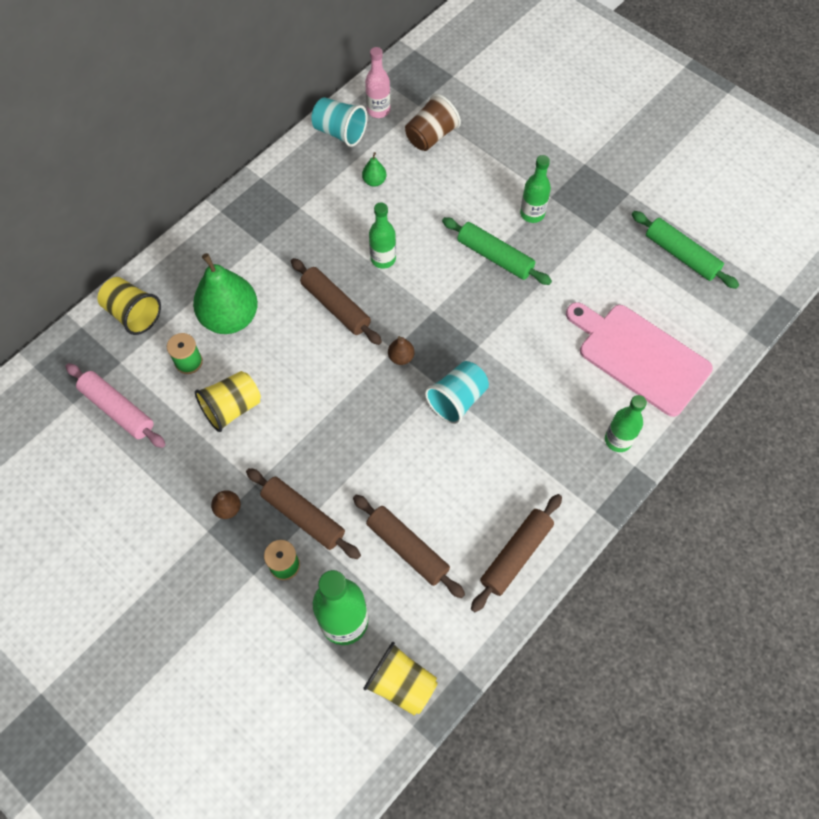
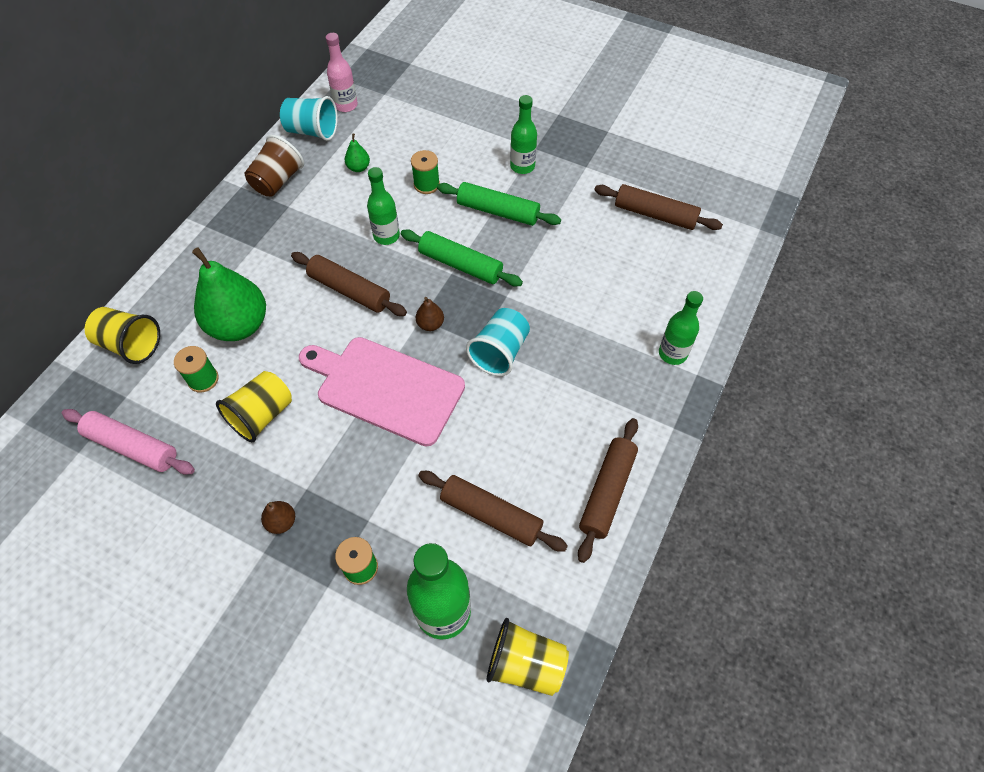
camera: 15 degrees left, 5 degrees down
brown rolling pin [246,468,361,559] -> brown rolling pin moved to [594,184,723,230]
brown cup [405,94,461,151] -> brown cup moved to [244,135,304,197]
pink cutting board [566,302,713,417] -> pink cutting board moved to [299,337,465,447]
green rolling pin [632,211,739,289] -> green rolling pin moved to [401,229,523,287]
none -> green spool [411,150,440,194]

